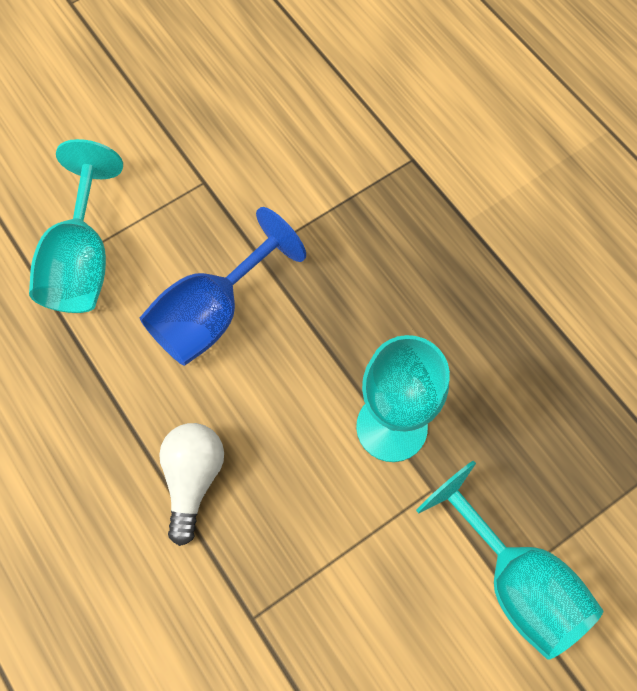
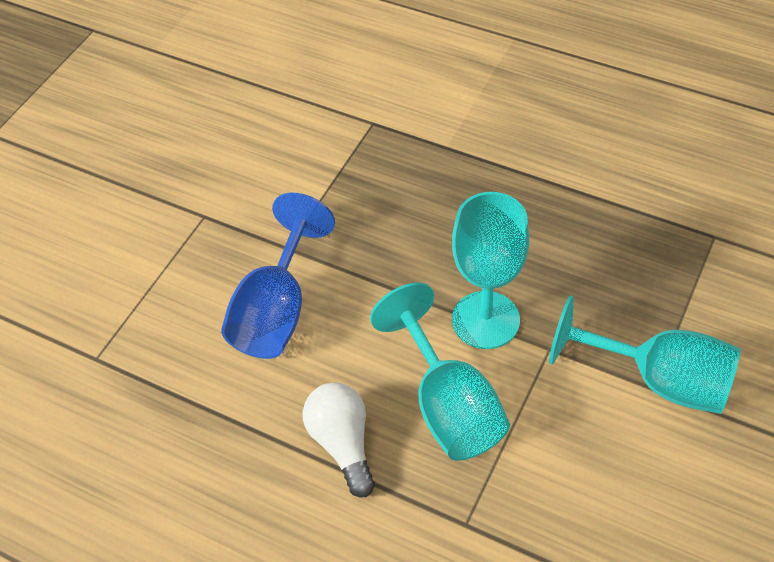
camera: 25 degrees left, 15 degrees down
turquoise goblet [29,139,123,313] -> turquoise goblet moved to [370,283,510,461]

